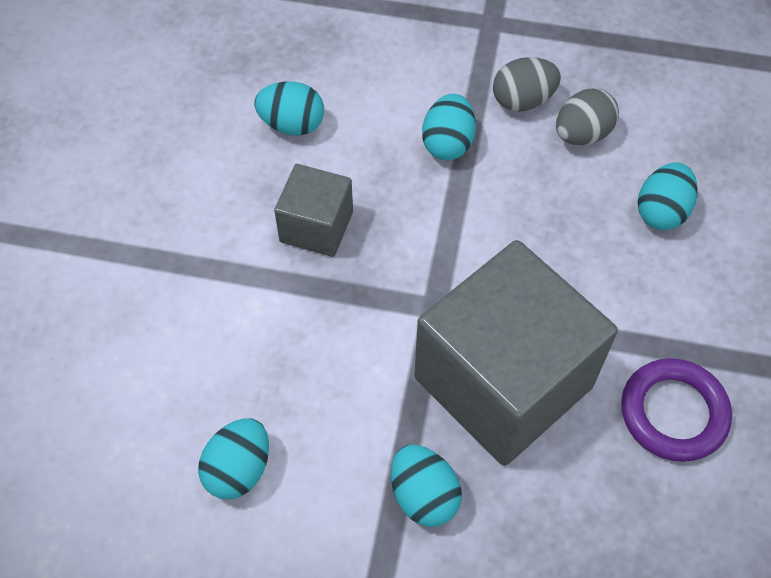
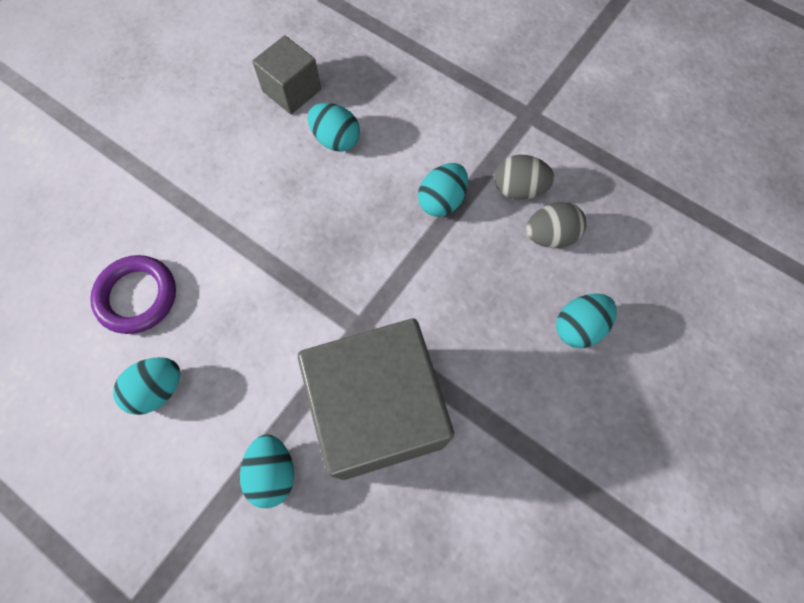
camera: 25 degrees right, 10 degrees up
grey cube [274,164,353,257] -> grey cube moved to [252,35,321,114]
purple ring [621,358,732,462] -> purple ring moved to [90,255,176,334]

